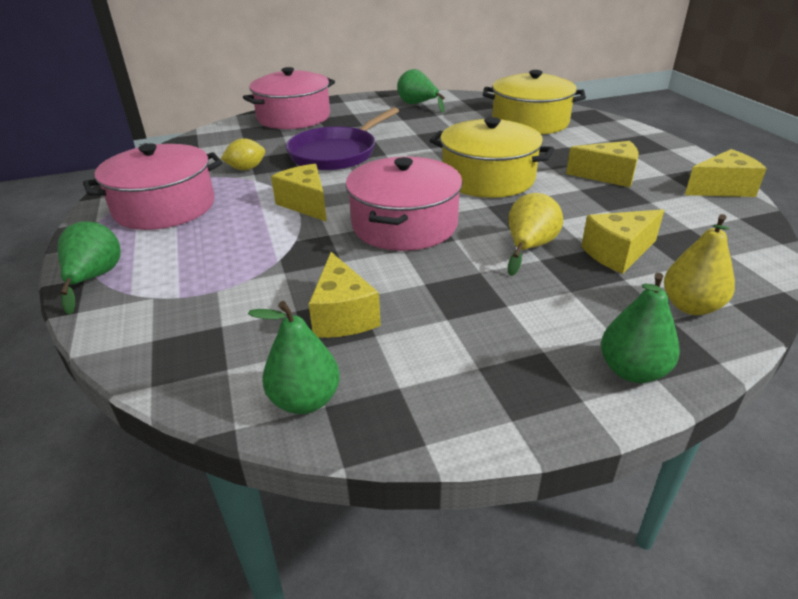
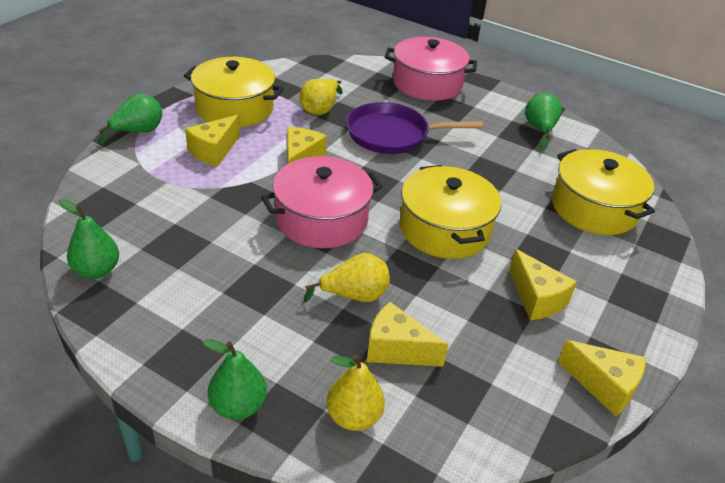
camera: 45 degrees right, 5 degrees up
pink pot [83,144,222,230] -> yellow pot [184,57,284,128]
yellow lemon [221,138,265,170] -> yellow pear [300,79,343,115]
yellow cheese [309,252,381,338] -> yellow cheese moved to [185,115,240,167]

